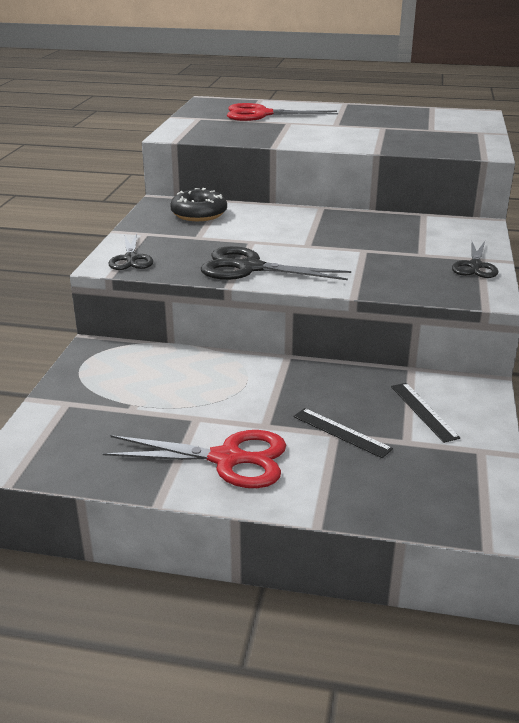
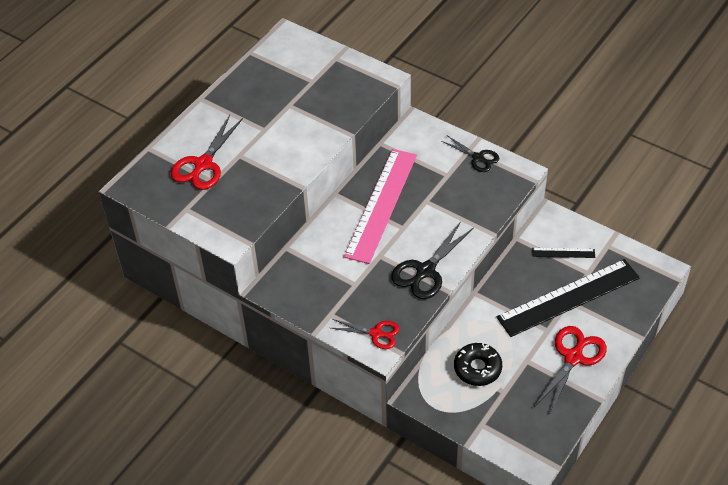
camera: 65 degrees left, 20 degrees up
black scissors [108,233,153,270] -> red scissors [331,319,400,349]
black donut [170,188,227,221] -> black donut moved to [454,343,502,386]
black ruler [293,408,393,458] -> black ruler [497,259,640,337], size x2.38
none -> pink ruler [344,149,417,264]

